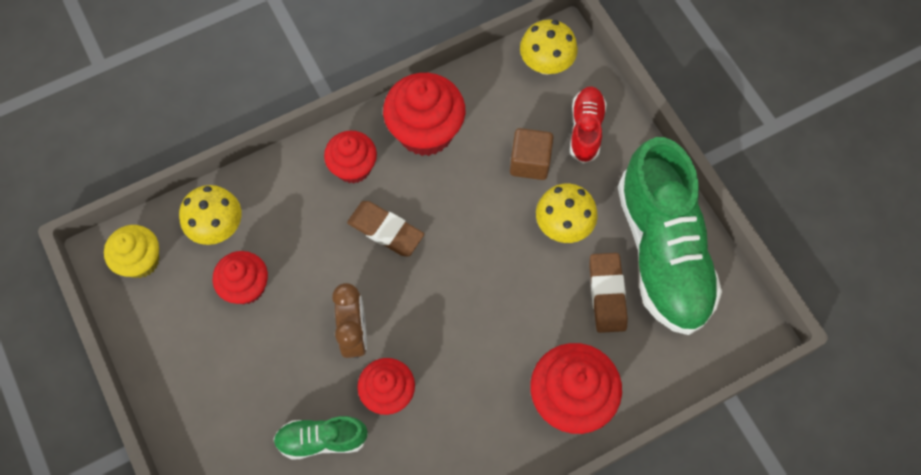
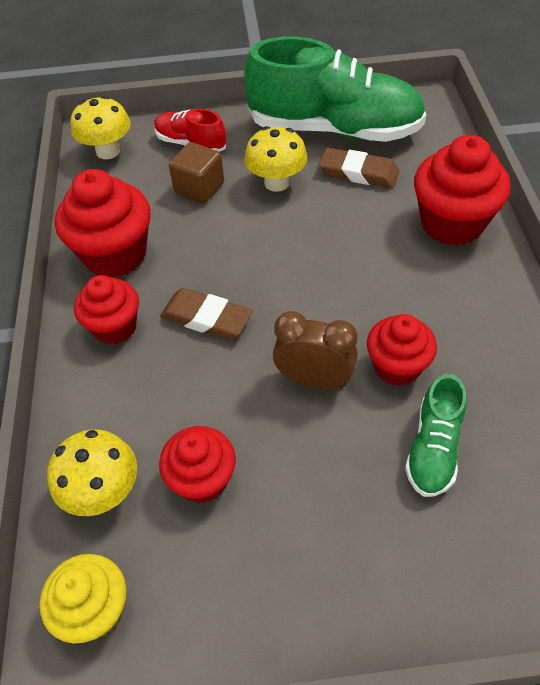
camera: 65 degrees left, 15 degrees down
brown eraser [347,201,424,256] -> brown eraser turned 60 degrees clockwise [160,288,253,340]

